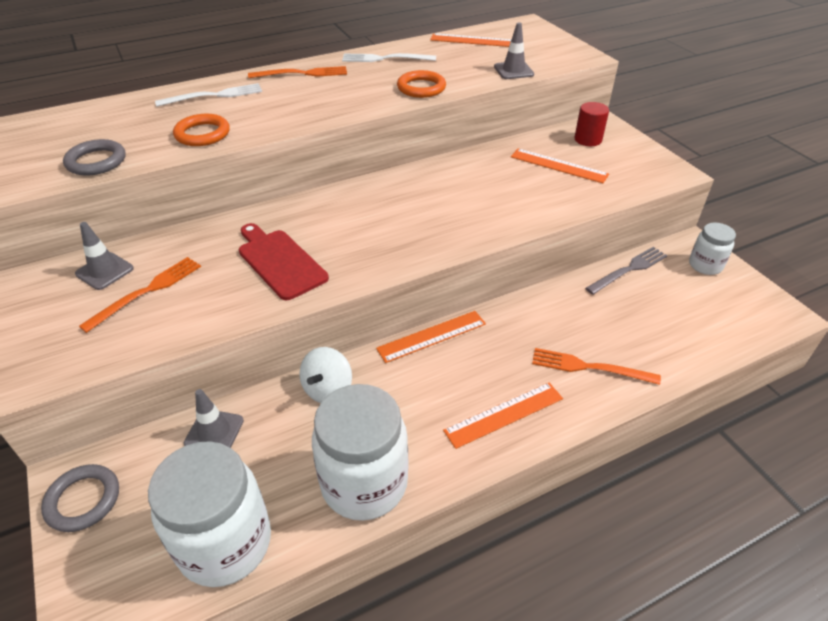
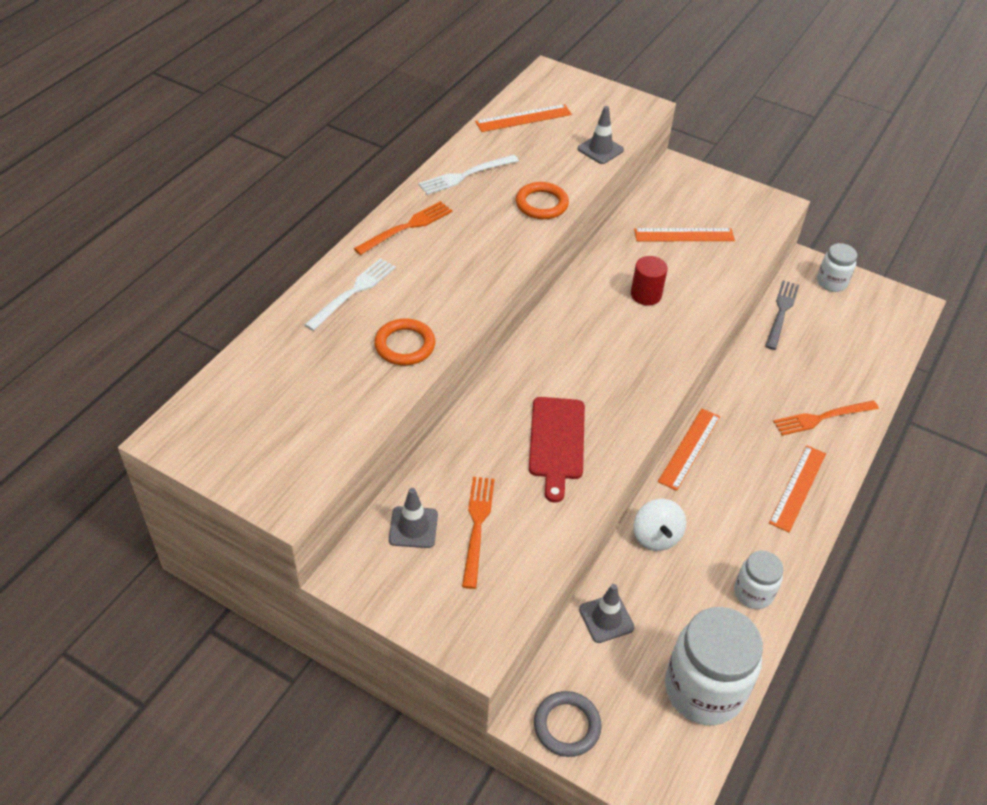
camera: 35 degrees left, 5 degrees up
grey ring [63,139,126,176] -> none
red cutting board [239,223,329,300] -> red cutting board turned 105 degrees counterclockwise [529,397,585,503]
white jar [312,384,408,521] -> white jar [734,551,783,609], size x0.53
red cylinder [574,102,609,146] -> red cylinder moved to [631,256,668,306]

